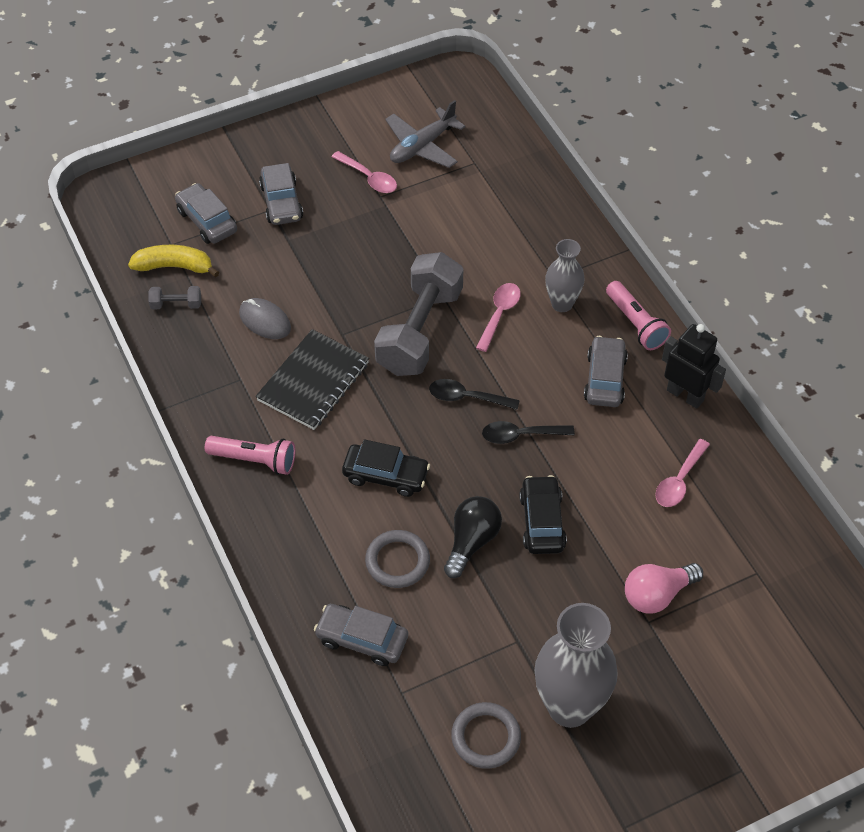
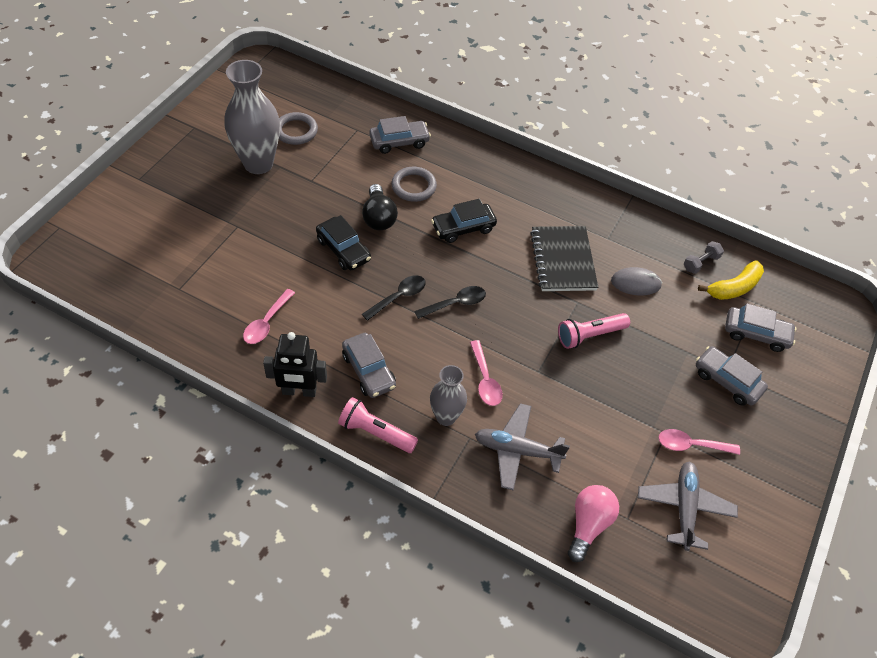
camera: 140 degrees right, 0 degrees up
pink flashlight [205,436,295,475] -> pink flashlight moved to [558,313,630,349]
grey dumbbell [374,252,463,376] -> none
pink light bulb [625,563,703,614] -> pink light bulb moved to [568,485,619,562]
pink spoon [655,439,710,507] -> pink spoon turned 150 degrees counterclockwise [243,289,295,344]
none -> grey plane [475,403,570,490]

